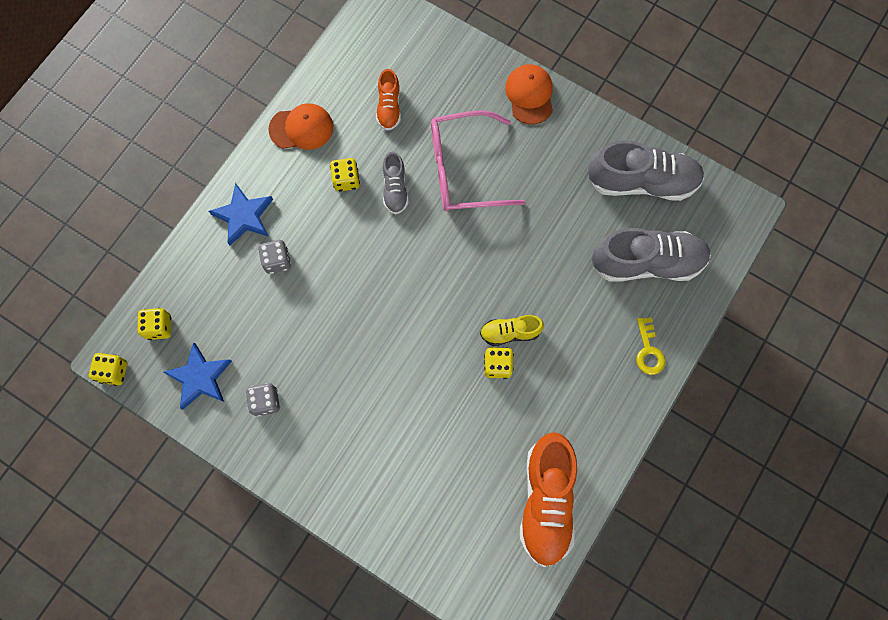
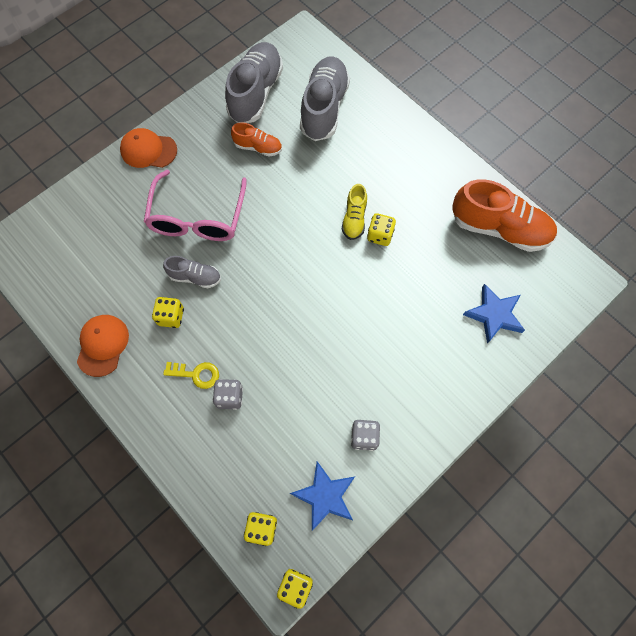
camera: 75 degrees left, 5 degrees down
blue star [209,183,273,245] -> blue star moved to [463,284,525,344]
orange shoe [376,69,401,131] -> orange shoe moved to [231,122,282,157]
yellow key [636,317,666,375] -> yellow key moved to [163,362,219,389]

